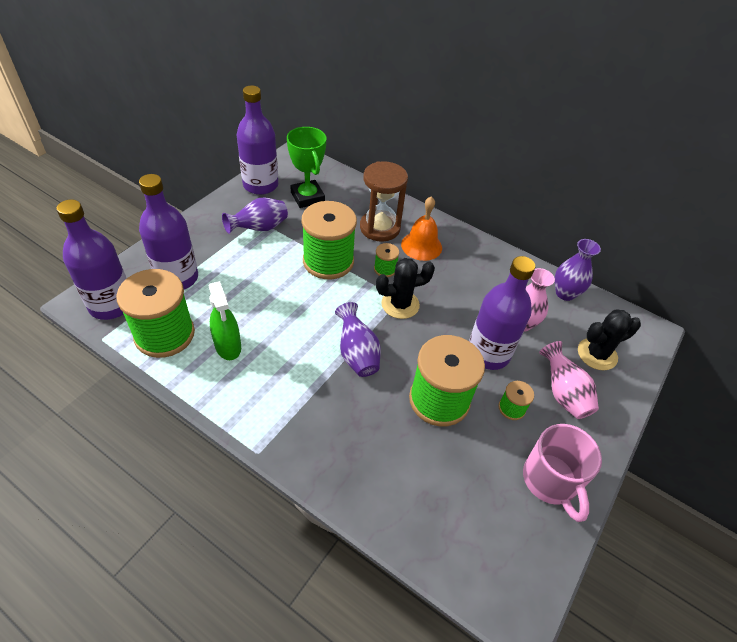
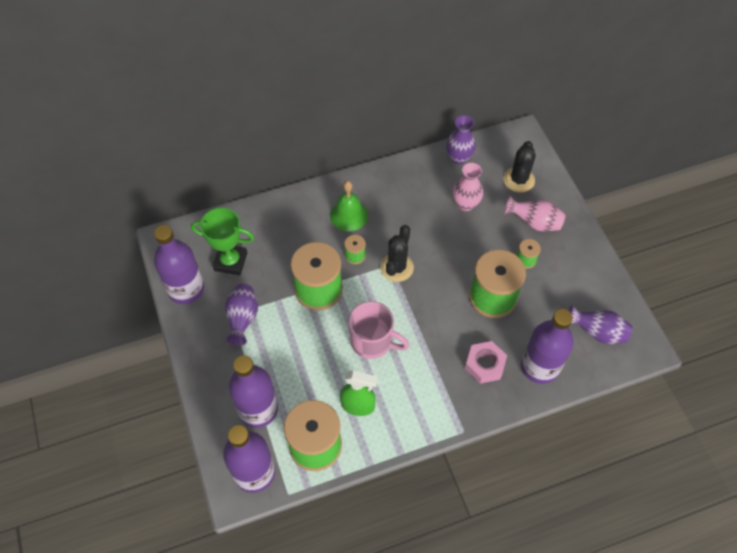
camera: 50 degrees left, 10 degrees up
purple vase [335,302,381,377] -> purple vase moved to [568,305,632,344]
brown hourglass [360,161,408,242] -> none
orange bell [401,196,442,261] -> green bell [330,181,368,231]
purple bottle [469,256,535,370] -> purple bottle moved to [521,309,574,384]
pink mug [523,424,602,522] -> pink mug moved to [348,301,410,359]
none -> pink nut [465,341,507,384]

